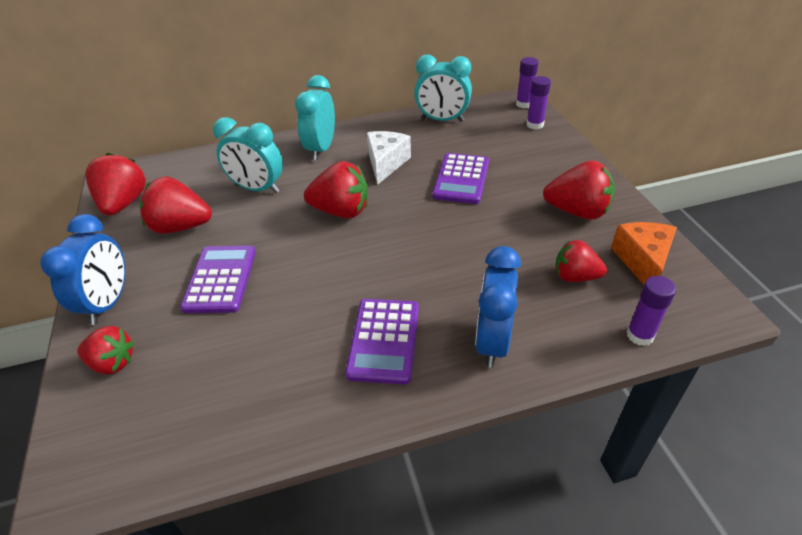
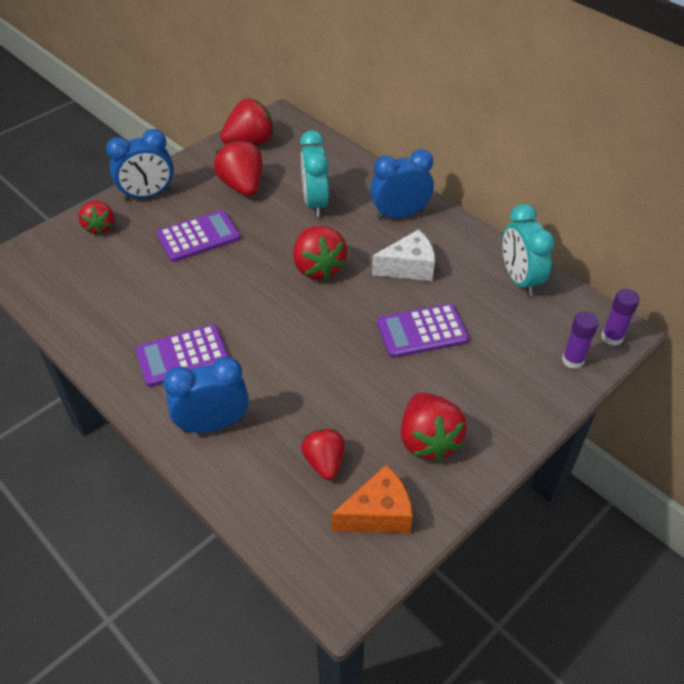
camera: 60 degrees right, 5 degrees up
turquoise clock [295,75,335,160] -> blue clock [370,149,434,220]
purple glue stick [626,276,676,346] -> none

